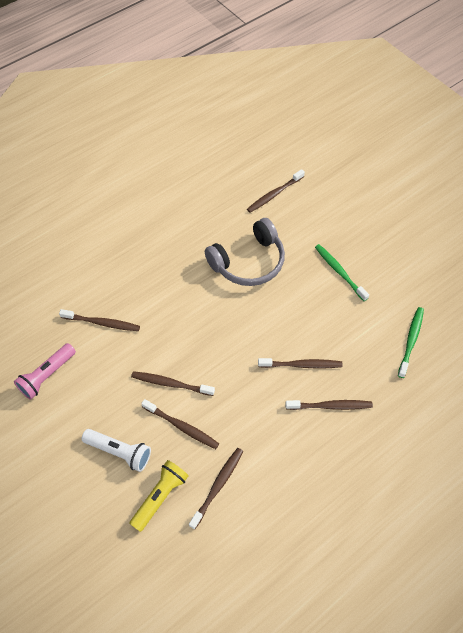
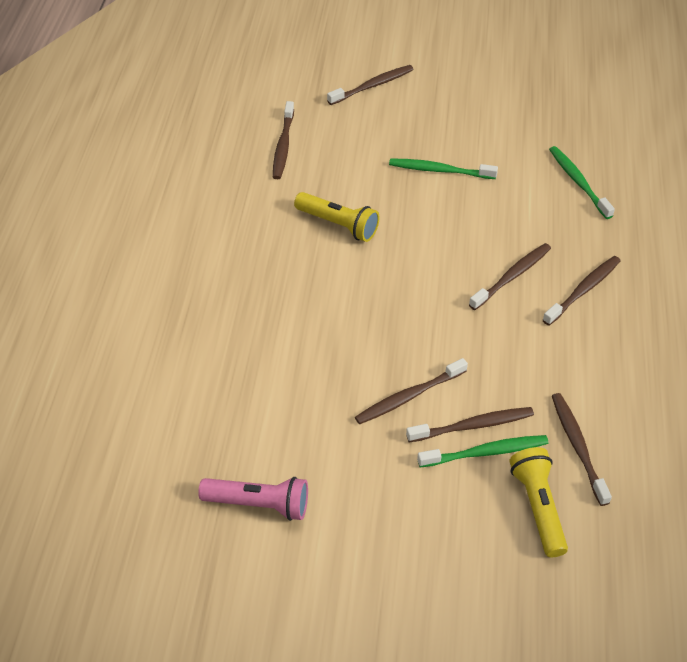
camera: 45 degrees left, 10 degrees down
pink flashlight [14,343,76,400] -> pink flashlight turned 75 degrees counterclockwise [198,477,308,521]
brown toothbrush [59,309,140,331] -> brown toothbrush moved to [327,65,414,105]
white flashlight [82,429,151,472] -> none
grey headphones [205,218,285,286] -> yellow flashlight [294,192,379,242]
none -> green toothbrush [417,435,549,467]

